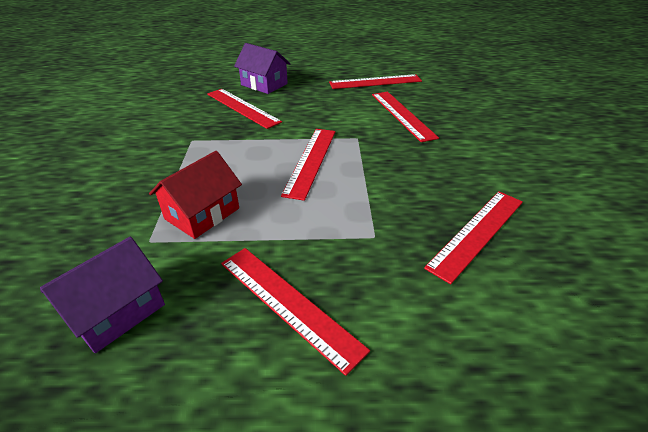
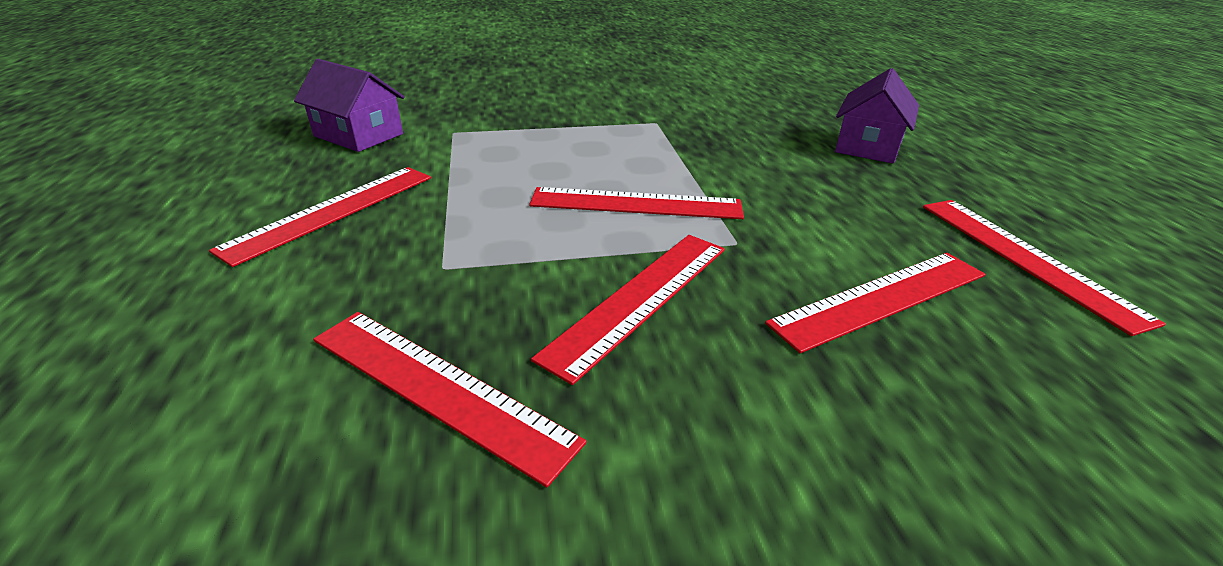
camera: 80 degrees right, 5 degrees down
red house [149,151,242,239] -> none
red ruler [207,89,282,129] -> red ruler moved to [531,235,725,385]

